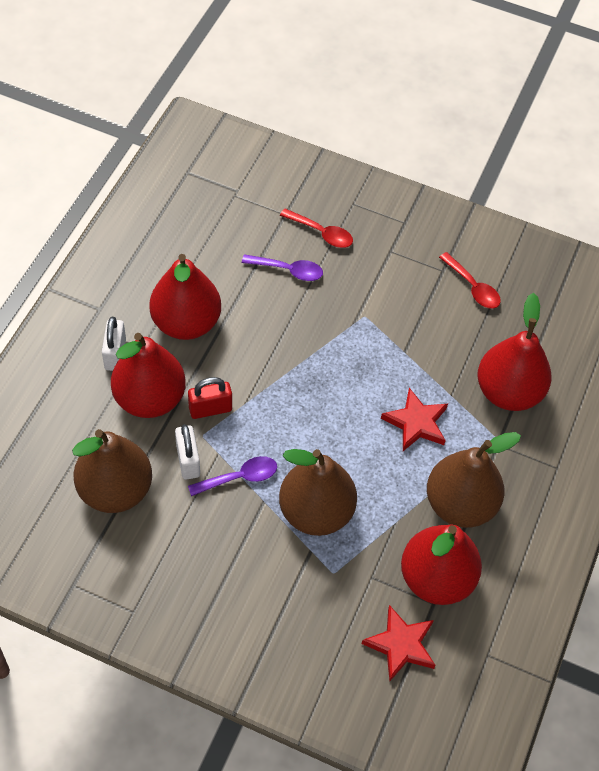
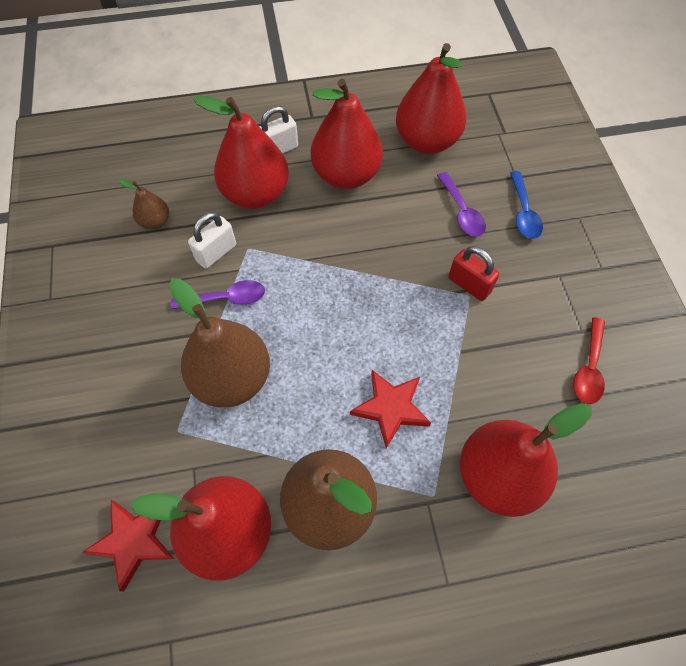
camera: 60 degrees right, 5 degrees up
brown pear [72,429,152,513] -> brown pear [118,179,169,229], size x0.48
red padlock [188,377,232,419] -> red padlock moved to [448,246,499,301]
purple spoon [188,456,277,496] -> purple spoon turned 45 degrees counterclockwise [171,280,265,310]
red spoon [280,209,353,248] -> blue spoon [510,171,543,239]
none -> red pear [396,43,467,154]

